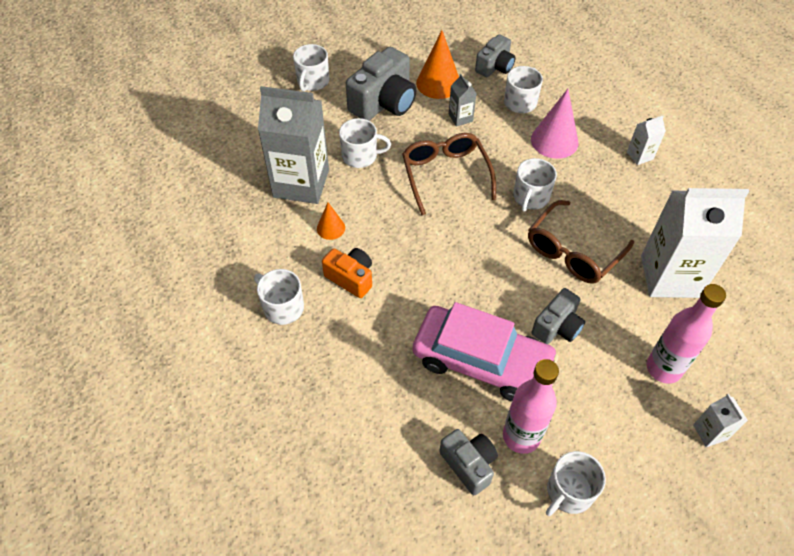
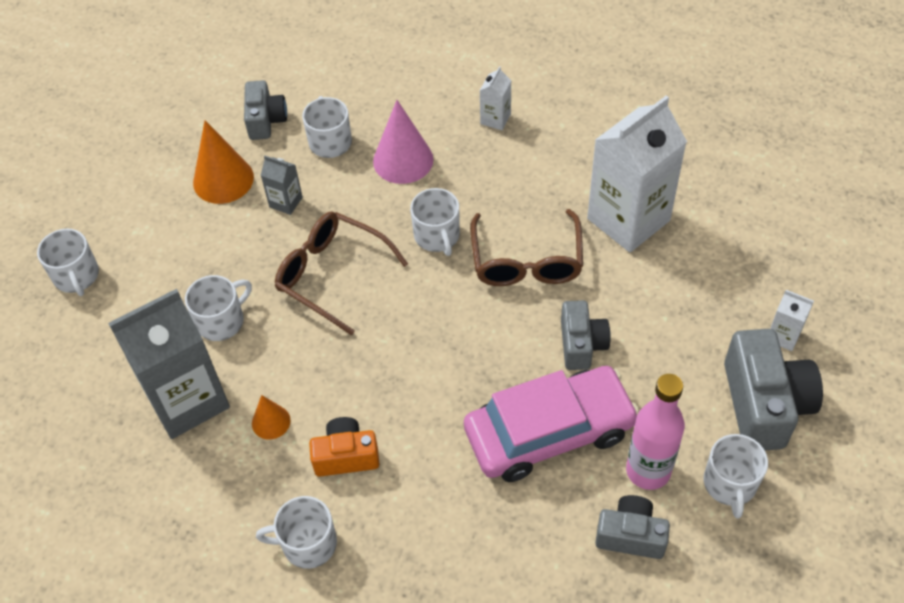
camera: 40 degrees left, 0 degrees up
grey camera [346,47,416,121] -> grey camera moved to [724,329,823,450]
pink bottle [646,284,726,384] -> none

